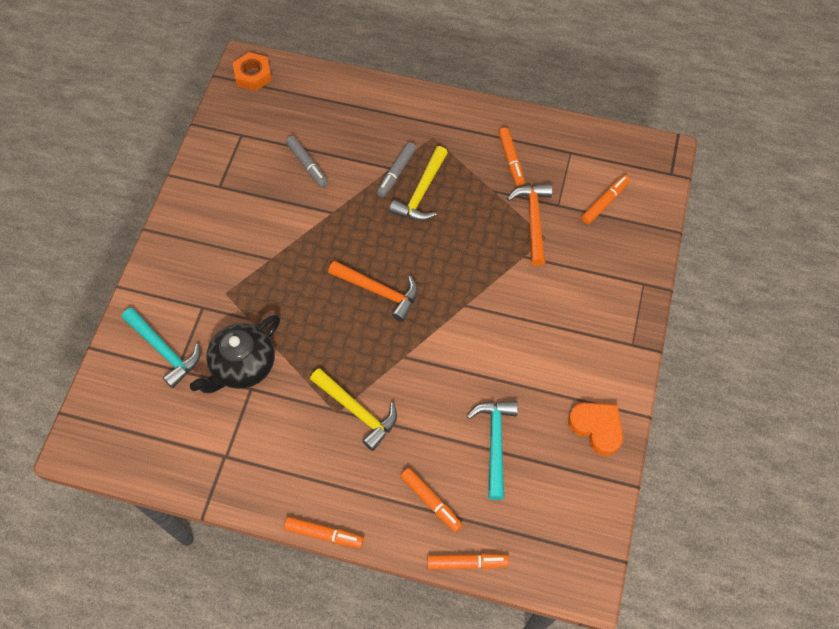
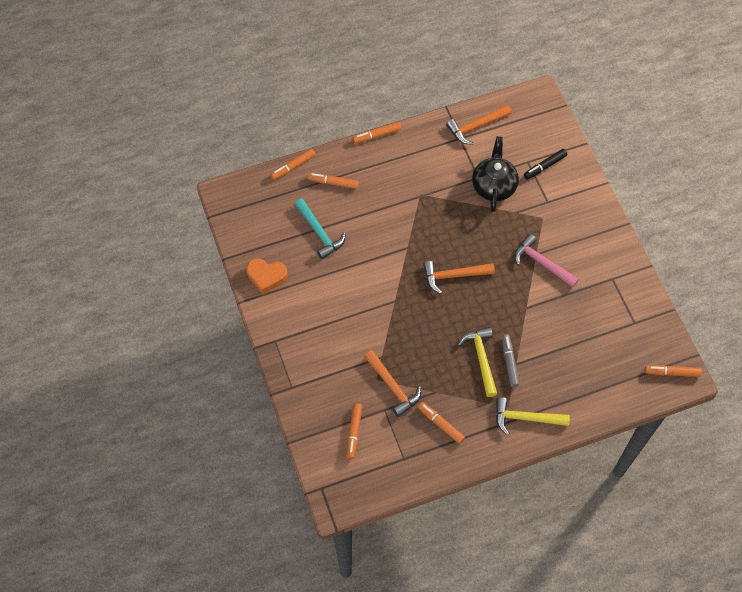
camera: 145 degrees right, 0 degrees up
turquoise hammer [122,307,200,388] -> black marker [524,149,567,179]
orange nut [233,52,272,91] -> orange marker [645,365,702,377]
grey marker [286,136,328,188] -> none
yellow hammer [310,368,397,451] -> yellow hammer moved to [496,397,570,435]
none -> orange hammer [446,105,512,145]
none -> pink hammer [514,234,579,288]

